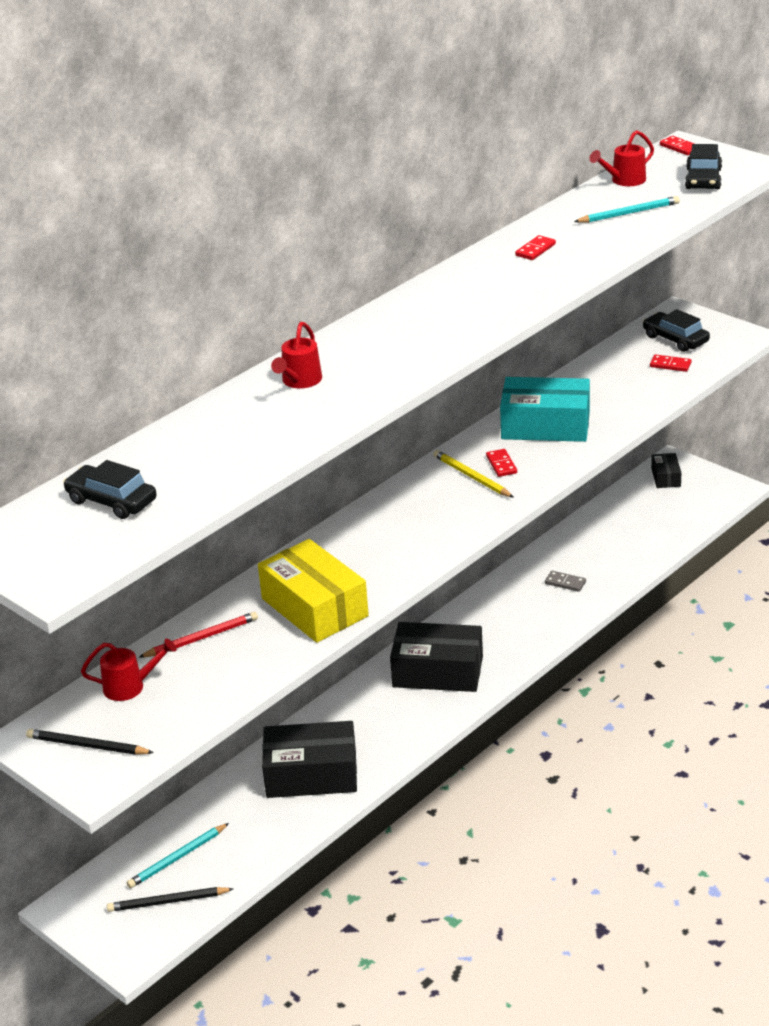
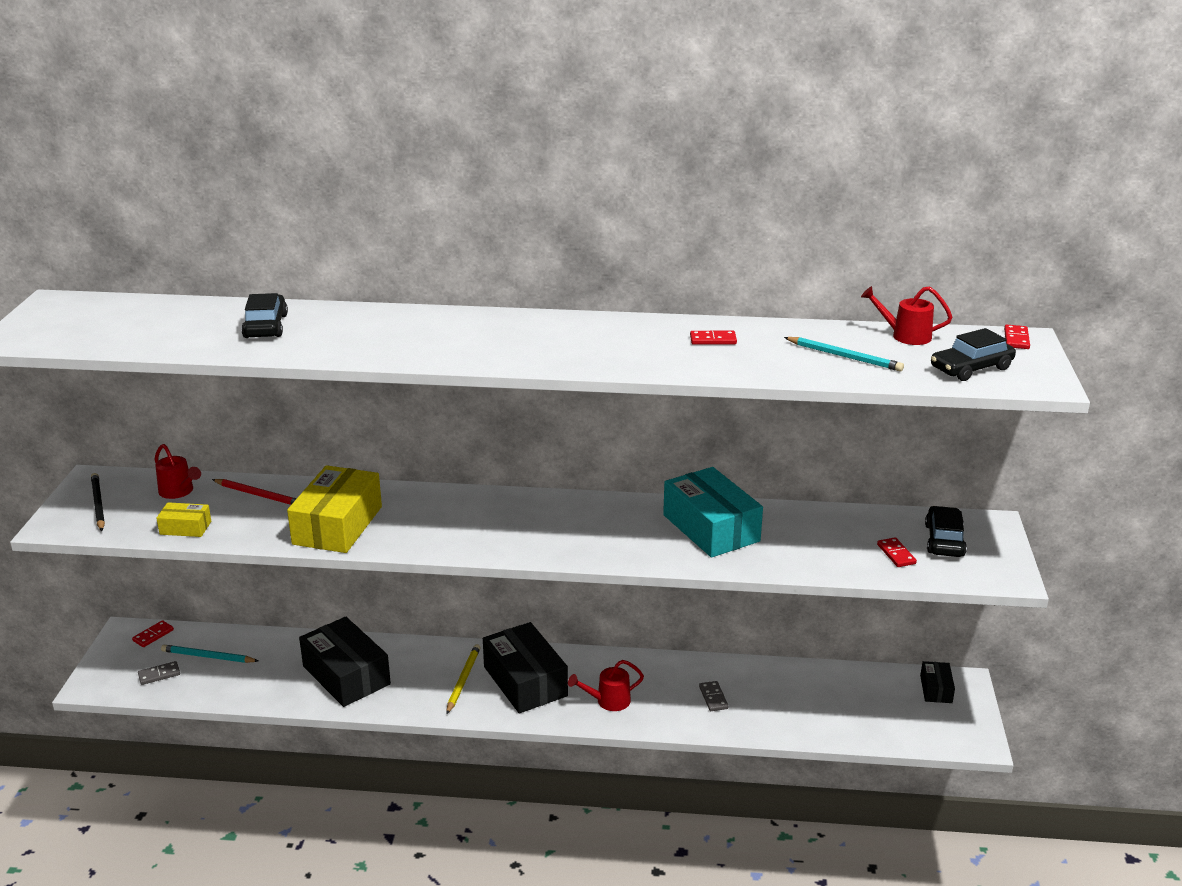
camera: 50 degrees right, 5 degrees down
black car [63,460,157,519] -> black car moved to [241,293,288,338]
black pencil [107,887,233,912] -> grey domino [138,661,180,685]
red watering can [271,322,322,389] -> red watering can moved to [568,660,644,711]
yellow pencil [433,450,514,498] -> yellow pencil moved to [446,644,481,714]
red domino [486,449,517,477] -> red domino moved to [132,620,174,647]
black box [651,453,681,488] -> black box turned 45 degrees counterclockwise [920,661,955,703]
none -> yellow box [156,502,211,537]

